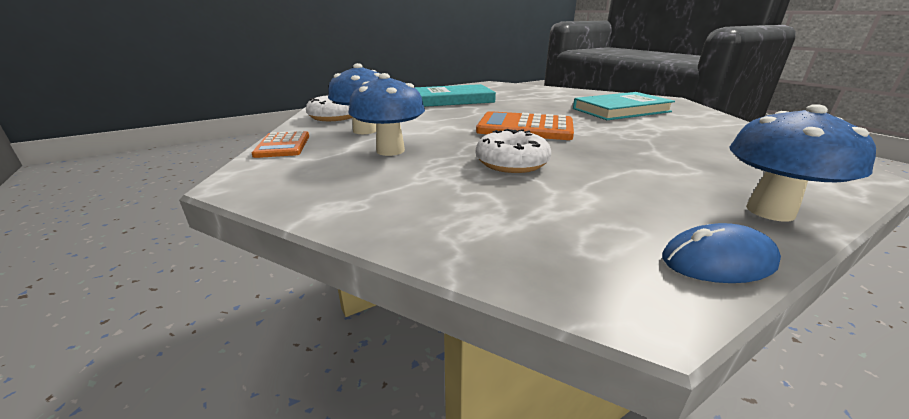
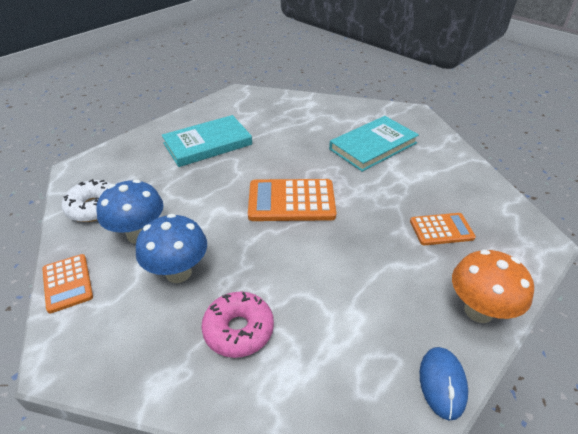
camera: 15 degrees left, 15 degrees up
white donut [476,129,552,173] -> none
blue mouse [662,223,781,283] -> blue mouse turned 60 degrees counterclockwise [420,347,468,421]
blue mushroom [730,104,876,222] -> orange mushroom [452,249,534,323]
none -> pink donut [201,292,274,358]
none -> orange calculator [410,213,476,245]

